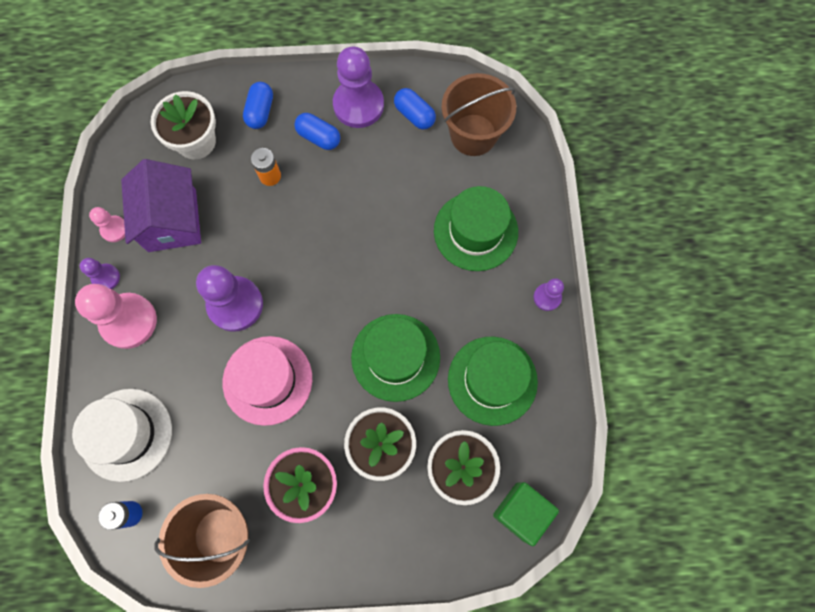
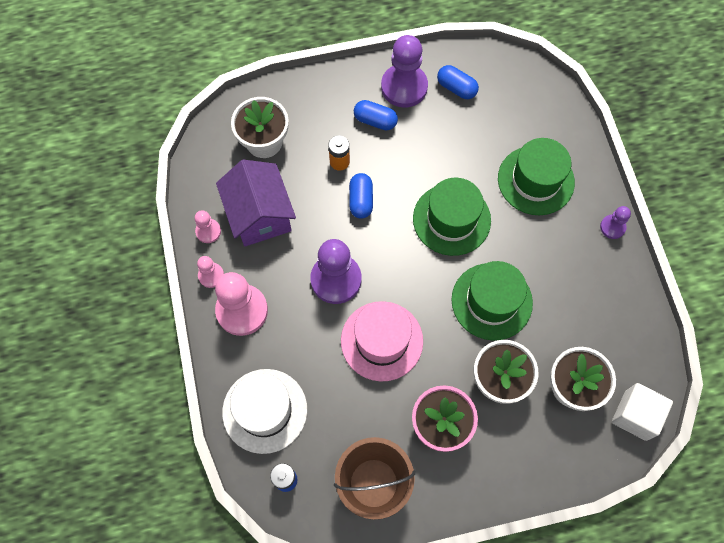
camera: 10 degrees left, 5 degrees down
purple pawn [80,258,120,289] -> pink pawn [197,256,224,288]
blue capsule [243,82,273,129] -> blue capsule moved to [349,173,373,219]
brown bucket [442,73,516,156] -> none
green hat [448,336,538,426] -> green hat moved to [413,178,491,256]
green cube [493,482,559,546] -> white cube [612,383,673,441]

